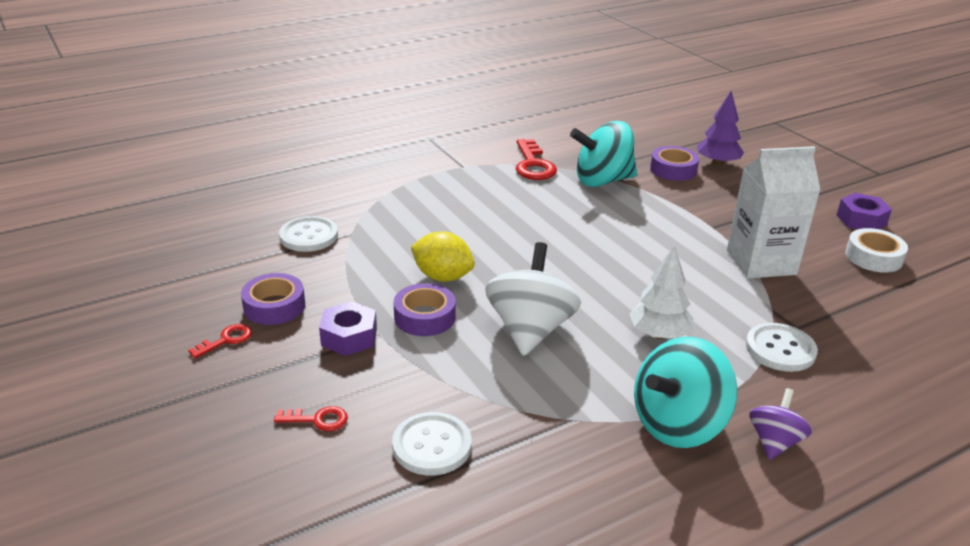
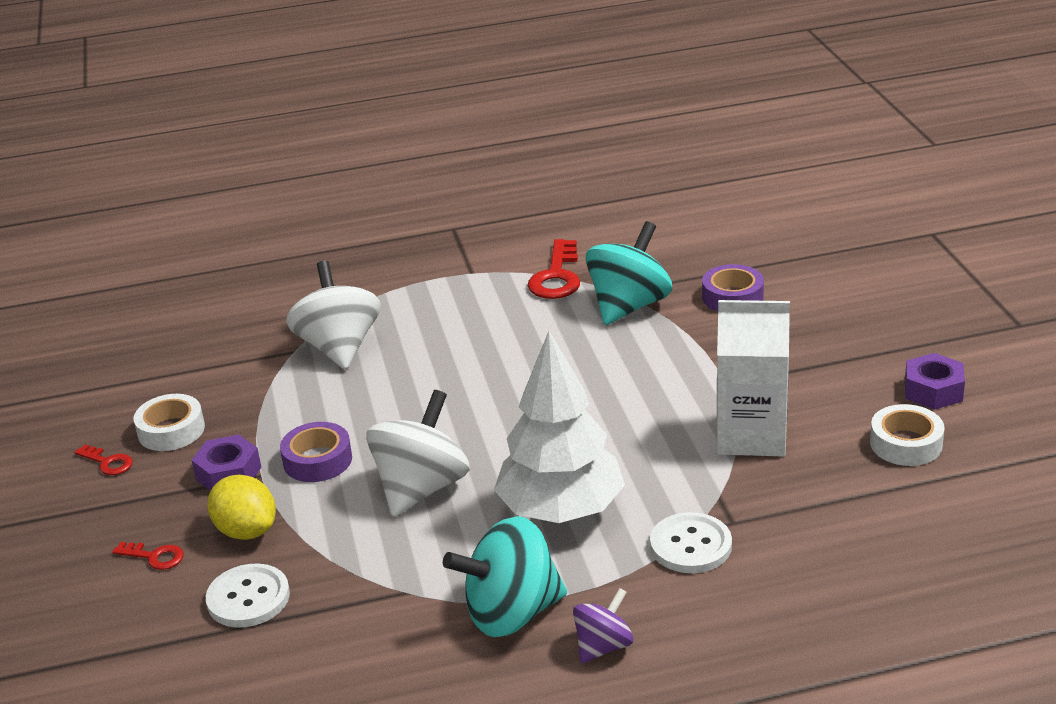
camera: 20 degrees right, 0 degrees up
red key [188,324,252,358] -> red key turned 60 degrees clockwise [75,444,133,475]
purple tape [241,273,305,325] -> white tape [134,394,205,451]
white button [279,216,338,252] -> none
yellow lemon [411,231,475,282] -> yellow lemon moved to [207,475,276,540]
turquoise spinning top [570,121,637,187] -> turquoise spinning top turned 120 degrees clockwise [586,221,672,325]
white tree [630,245,693,339] -> white tree [494,331,625,523], size x1.74
purple tree [697,90,744,166] -> none
none -> white spinning top [286,261,381,369]

